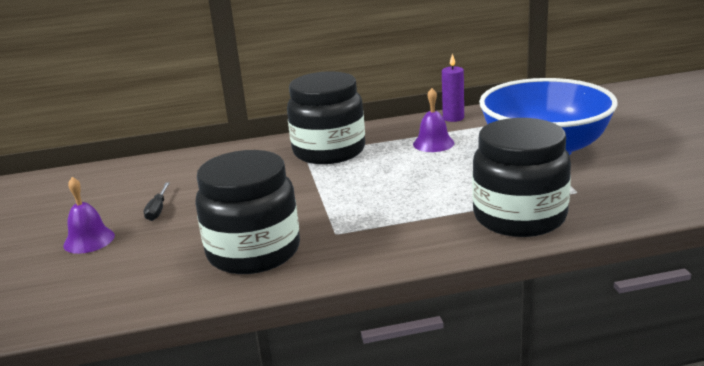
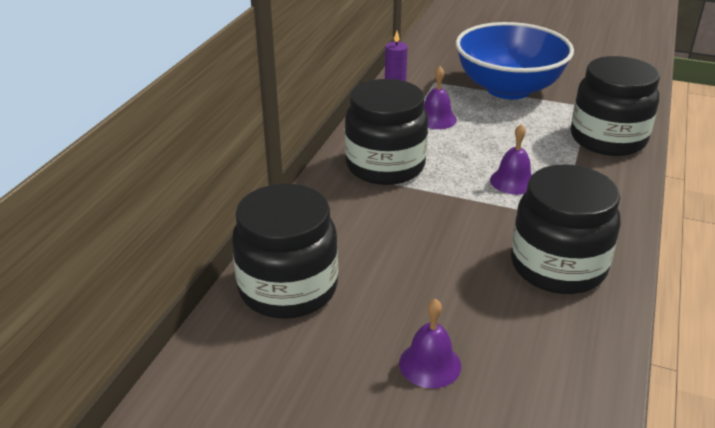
camera: 60 degrees left, 10 degrees up
black screwdriver [144,182,170,221] -> none
none -> black jar [232,184,338,319]
none -> purple bell [490,124,532,195]

